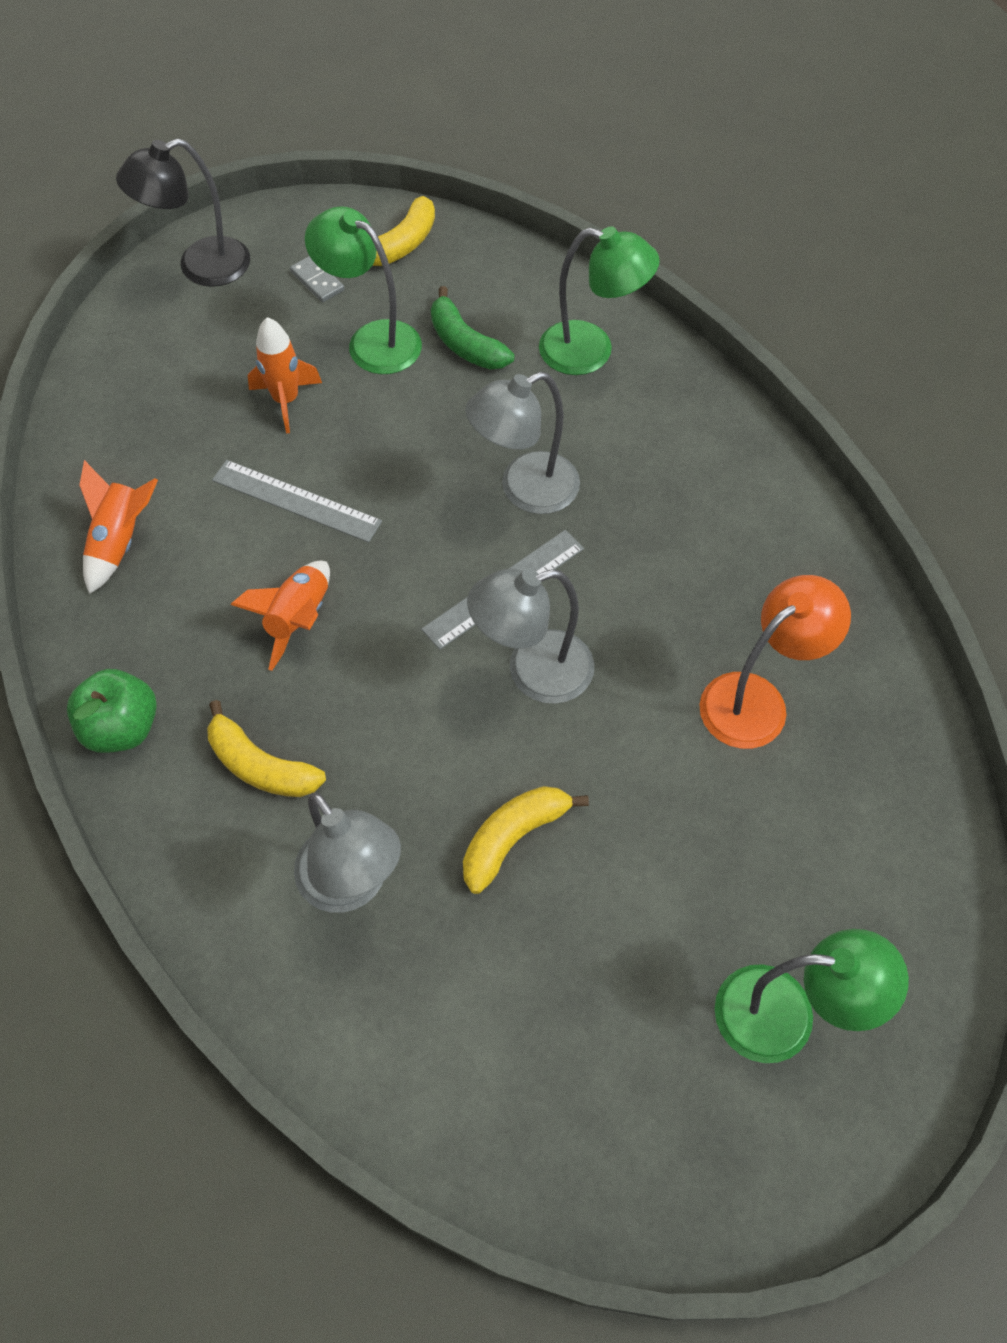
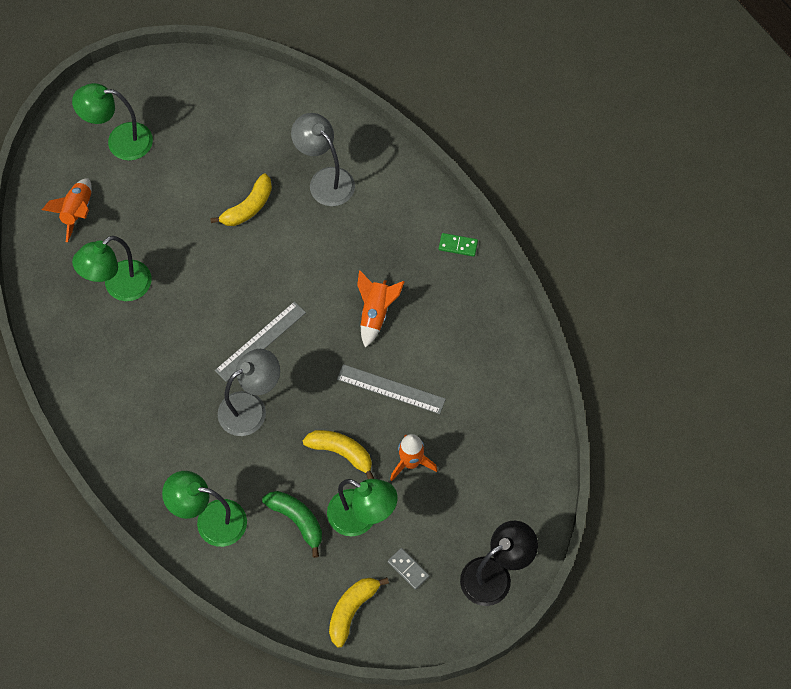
camera: 175 degrees right, 5 degrees up
green apple [67,669,157,753] -> green domino [439,233,478,257]
orange rocket [79,460,158,594] -> orange rocket moved to [42,178,92,242]
yellow banana [207,700,326,797] -> yellow banana moved to [303,430,375,479]
grey lamp [467,568,594,704] -> none
orange lamp [699,575,851,749] -> green lamp [72,236,151,301]

